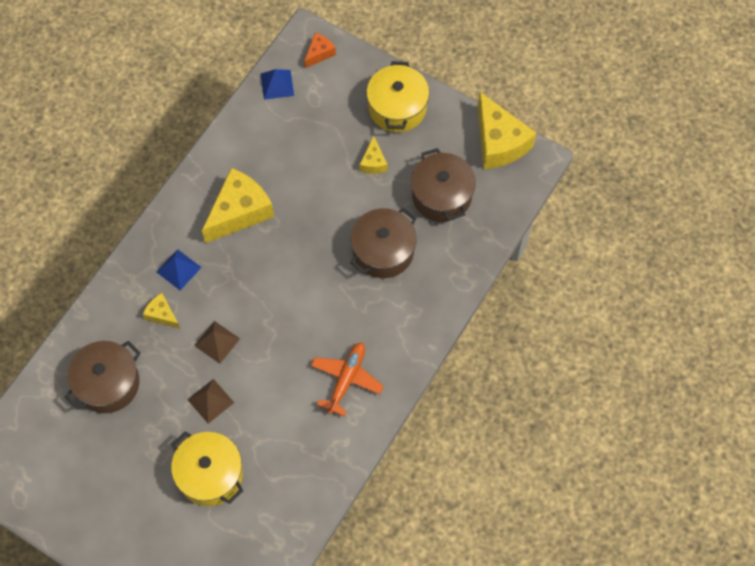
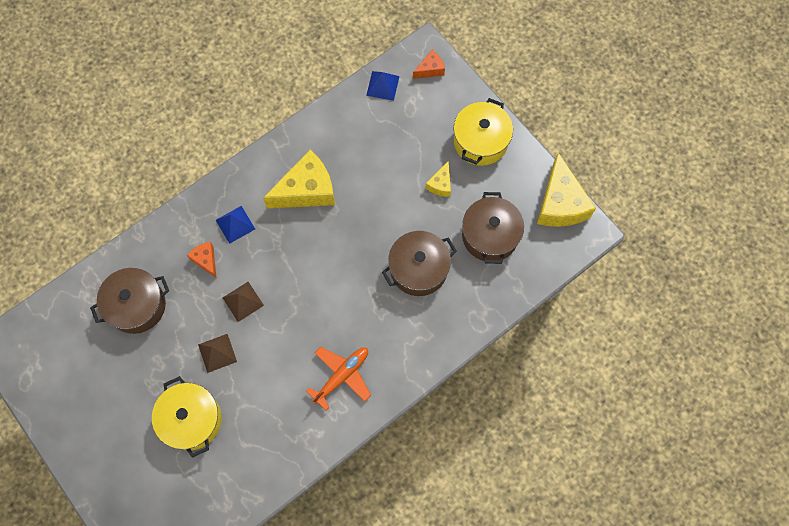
camera: 20 degrees right, 5 degrees up
yellow cheese [143,293,180,329] -> orange cheese [187,242,216,278]

